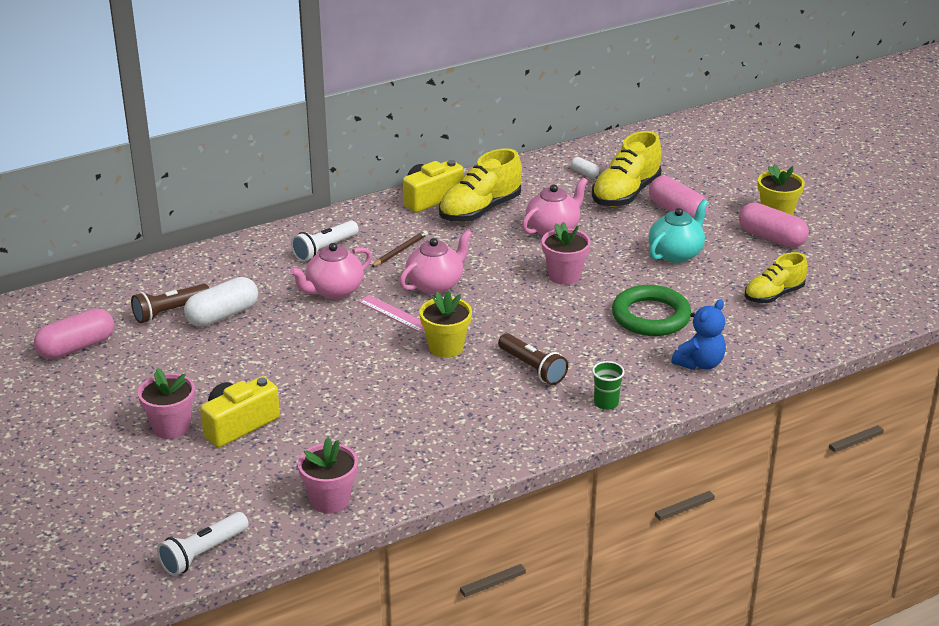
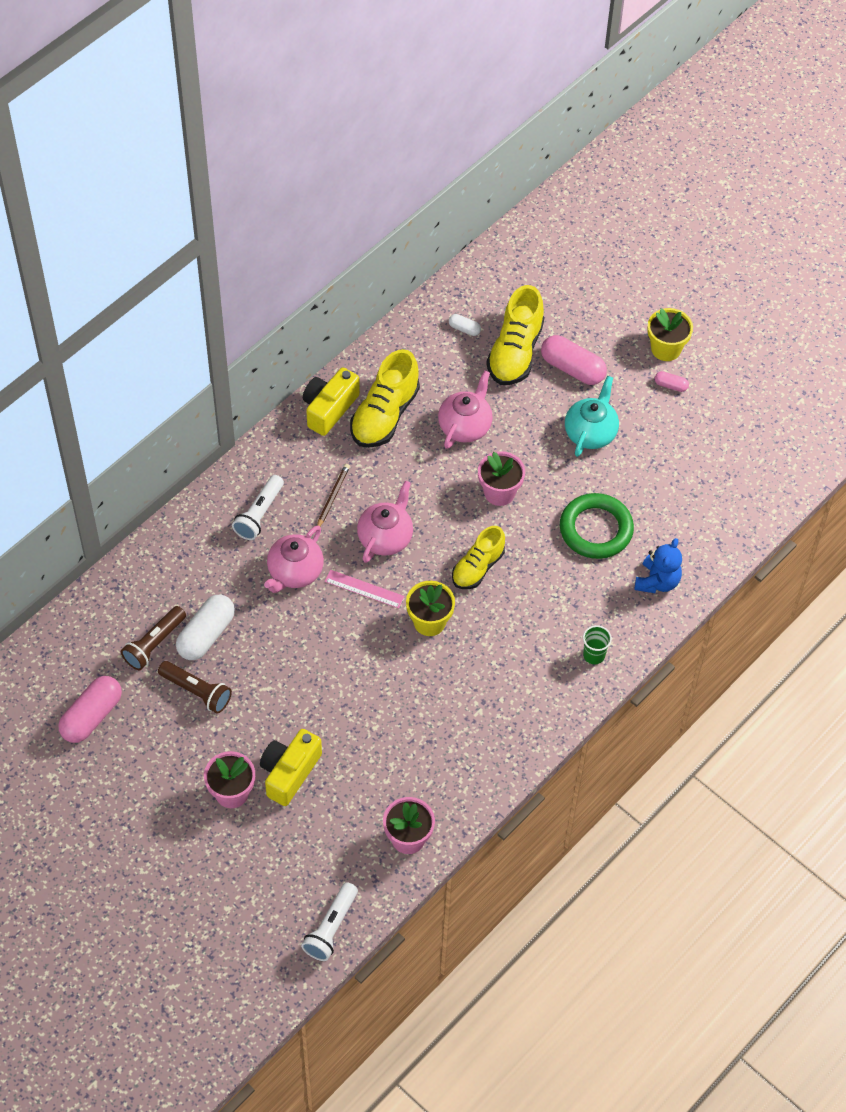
camera: 20 degrees left, 25 degrees up
brown flashlight [498,333,568,385] -> brown flashlight moved to [158,661,232,714]
pink capsule [739,203,809,247] -> pink capsule [655,371,689,392], size x0.49
yellow shoe [745,252,808,303] -> yellow shoe moved to [452,526,505,589]

